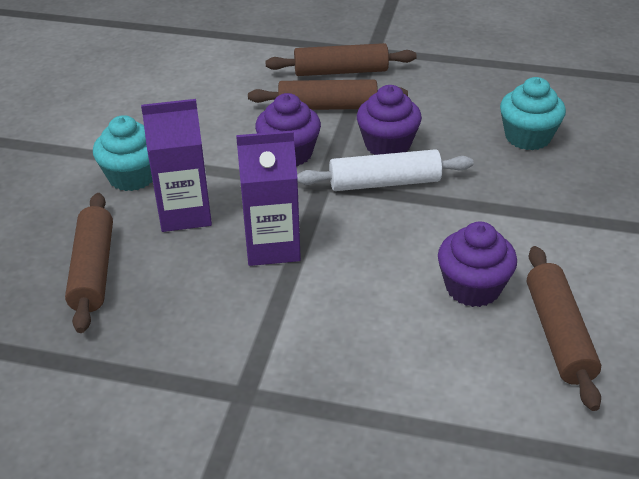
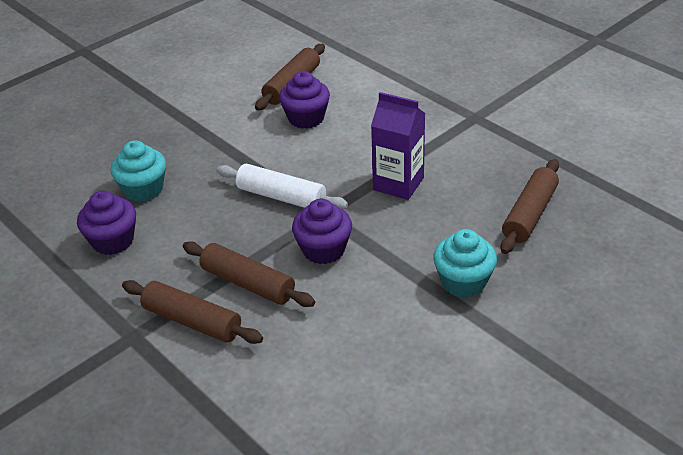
camera: 145 degrees left, 0 degrees up
purple carton [141,99,212,232] -> none
purple cupcake [357,85,422,155] -> purple cupcake moved to [77,191,136,255]

